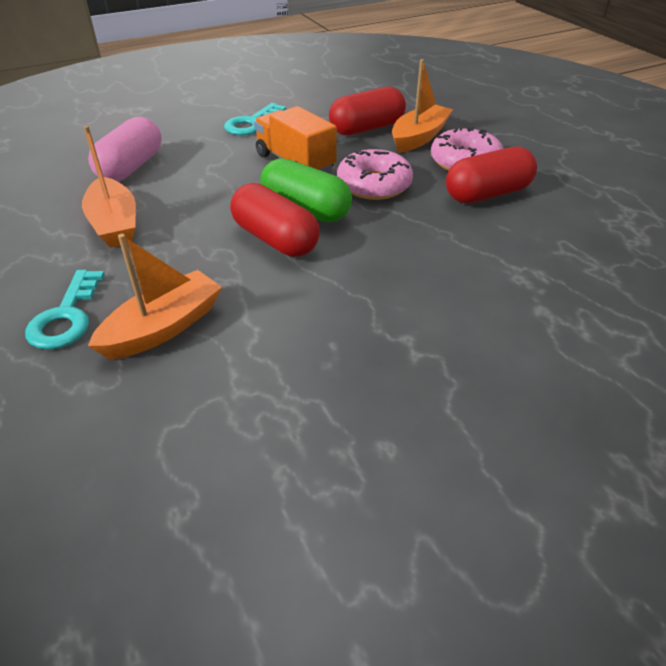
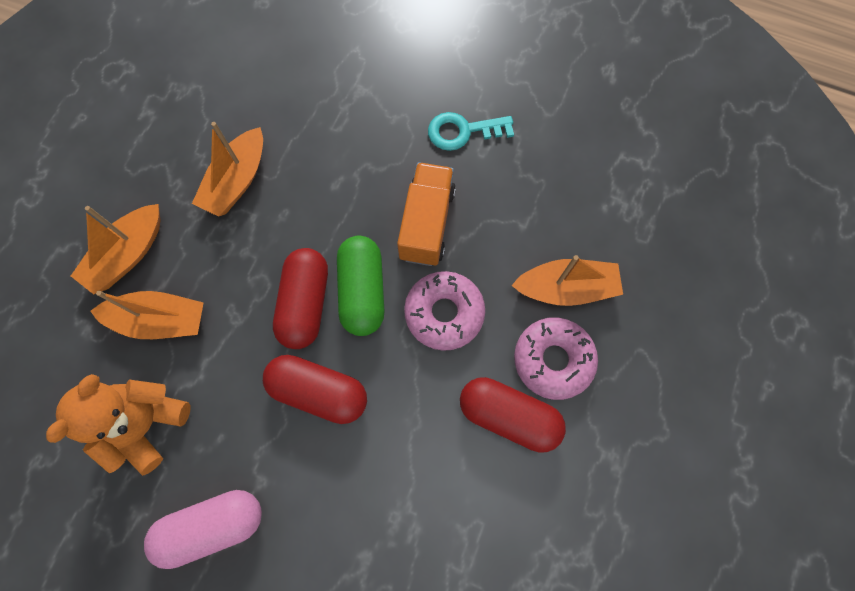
camera: 50 degrees right, 30 degrees up
turquoise key [25,270,105,350] -> orange boat [71,204,161,294]
pink capsule [88,117,162,182] -> pink capsule moved to [144,490,262,569]
red capsule [329,87,406,135] -> red capsule moved to [263,355,367,424]
none -> orange teddy bear [46,374,190,476]

